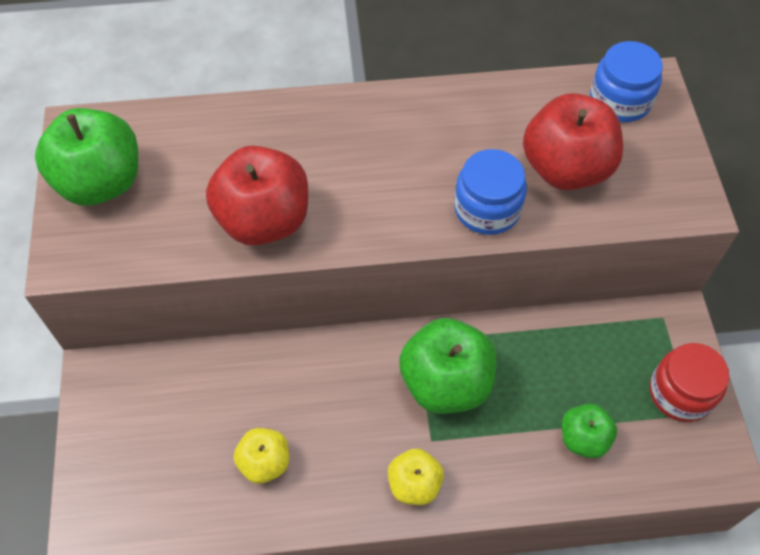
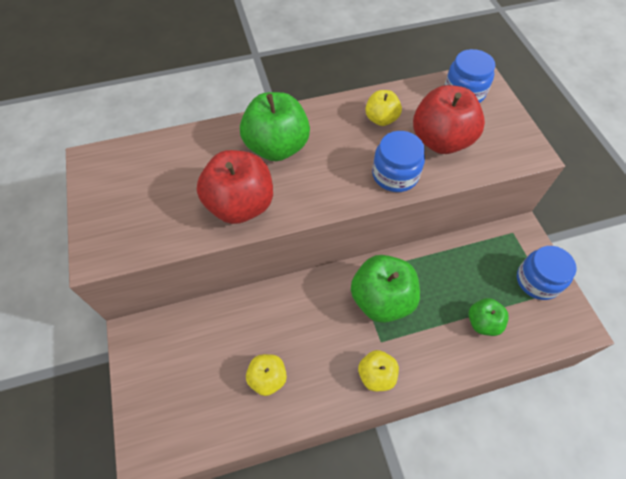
camera: 10 degrees left, 0 degrees up
green apple [35,108,138,206] -> green apple moved to [240,92,310,161]
red jar [650,343,729,422] -> blue jar [517,246,577,300]
none -> yellow apple [365,90,402,126]

